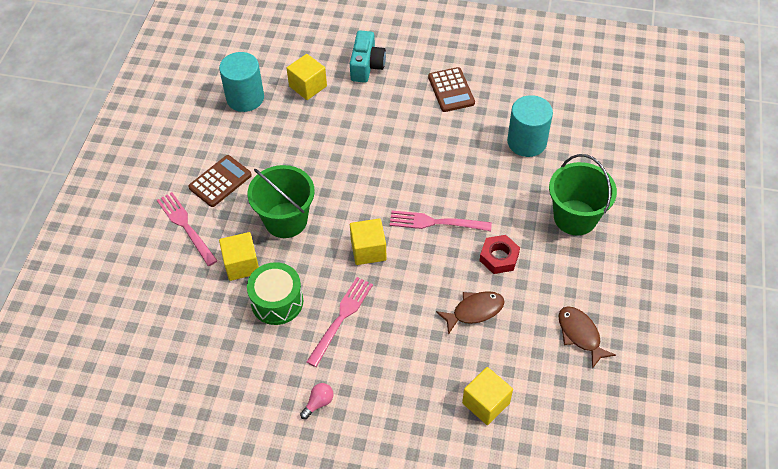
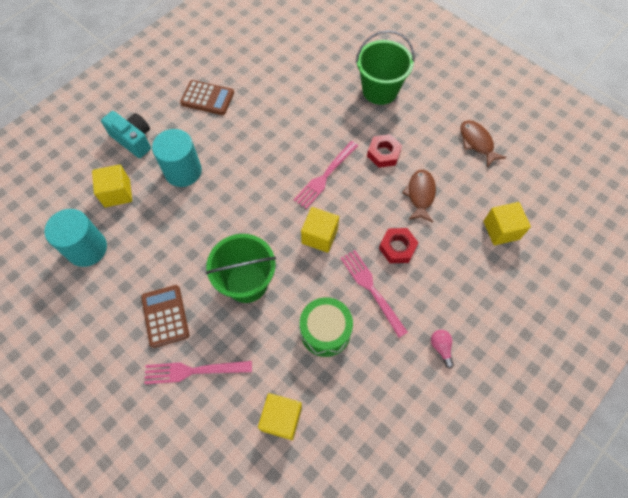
camera: 60 degrees left, 10 degrees up
yellow cube [219,232,259,281] -> yellow cube moved to [258,393,302,440]
turquoise cylinder [507,95,553,157] -> turquoise cylinder moved to [152,129,202,187]
brown fish [558,306,616,369] -> brown fish turned 60 degrees clockwise [460,120,507,167]
none -> red nut [379,228,419,263]

